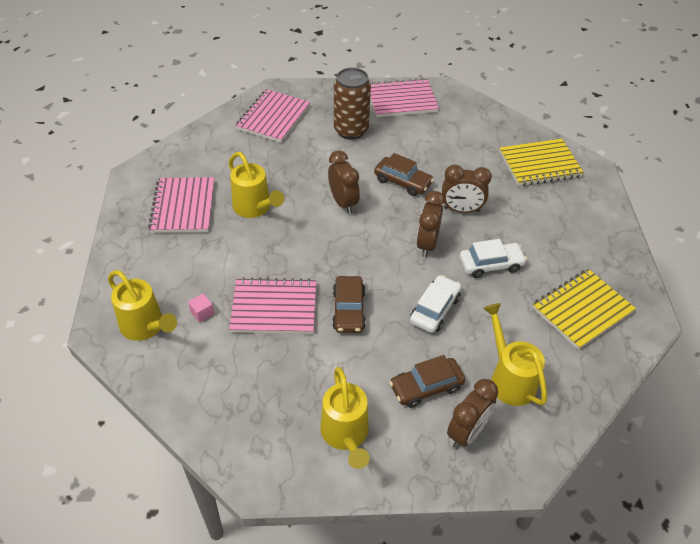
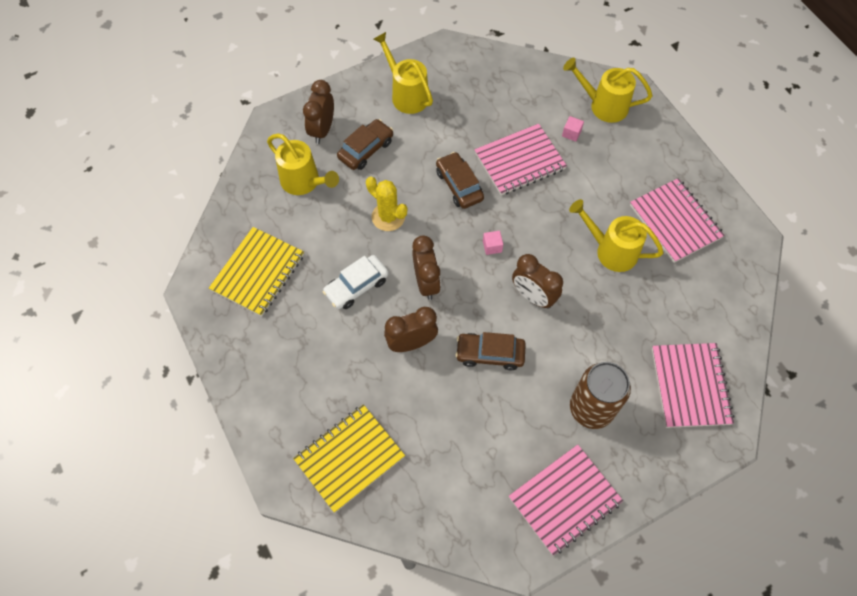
camera: 155 degrees right, 15 degrees up
white car [410,275,461,333] -> yellow cactus [366,176,407,231]
none -> pink cube [483,231,503,255]

